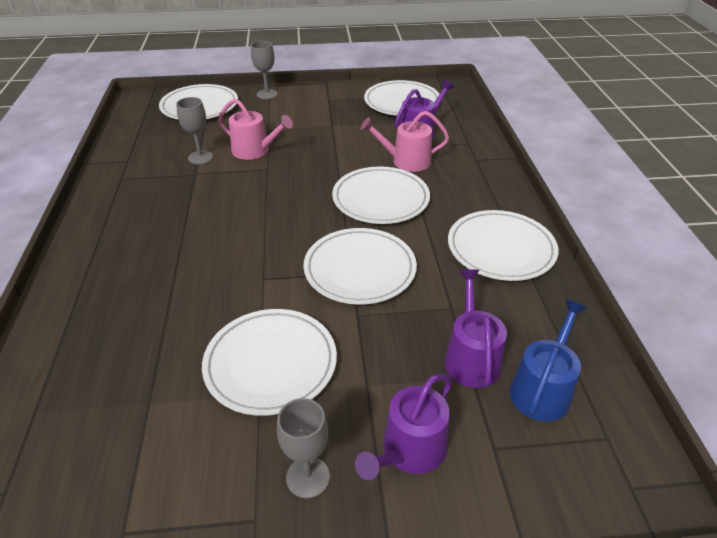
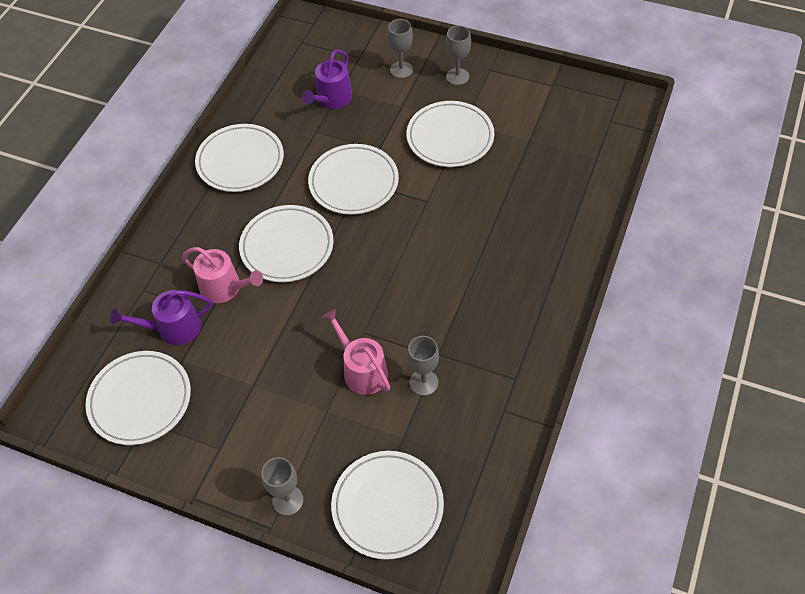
camera: 150 degrees left, 15 degrees up
purple watering can [355,374,452,480] -> grey goblet [387,19,413,78]
blue watering can [510,300,587,421] -> none

